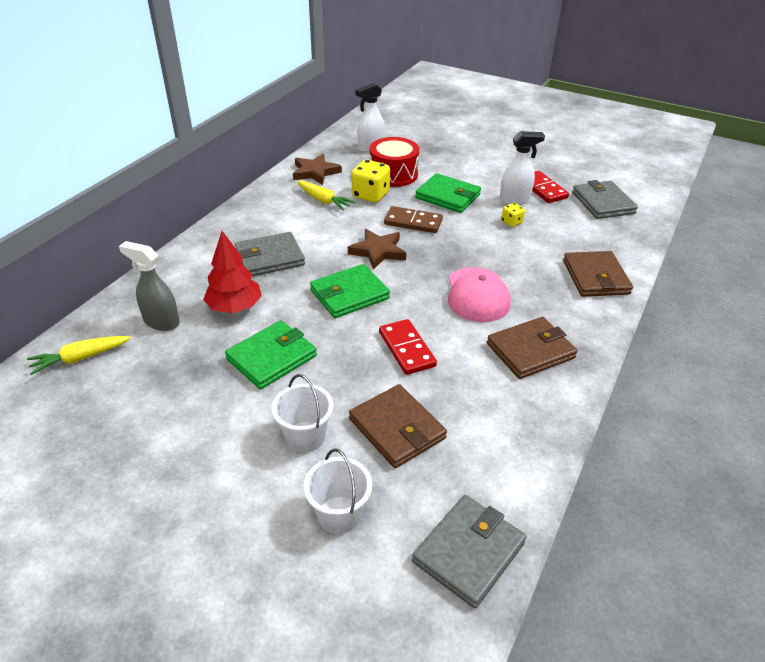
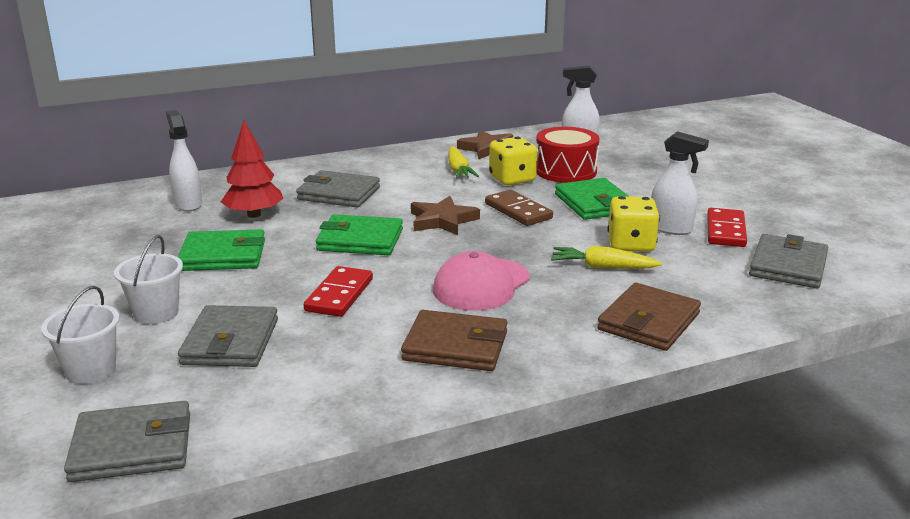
camera: 40 degrees right, 15 degrees down
yellow carrot [27,336,131,375] -> yellow carrot moved to [551,246,662,269]
grey spray bottle [119,241,180,331] -> white spray bottle [166,110,202,211]
brown wallet [349,384,447,468] -> grey wallet [178,305,278,367]
yellow dice [501,203,525,227] -> yellow dice [607,196,660,252], size x1.89

